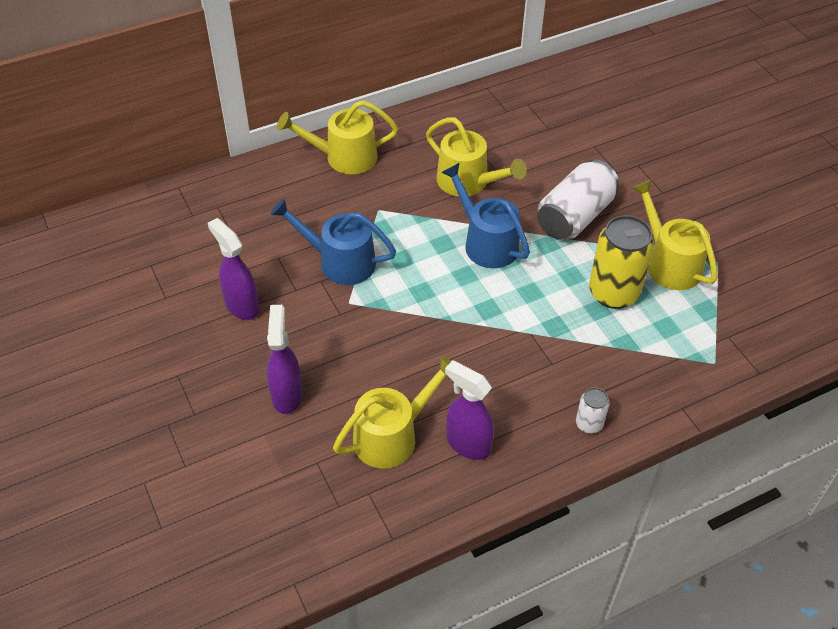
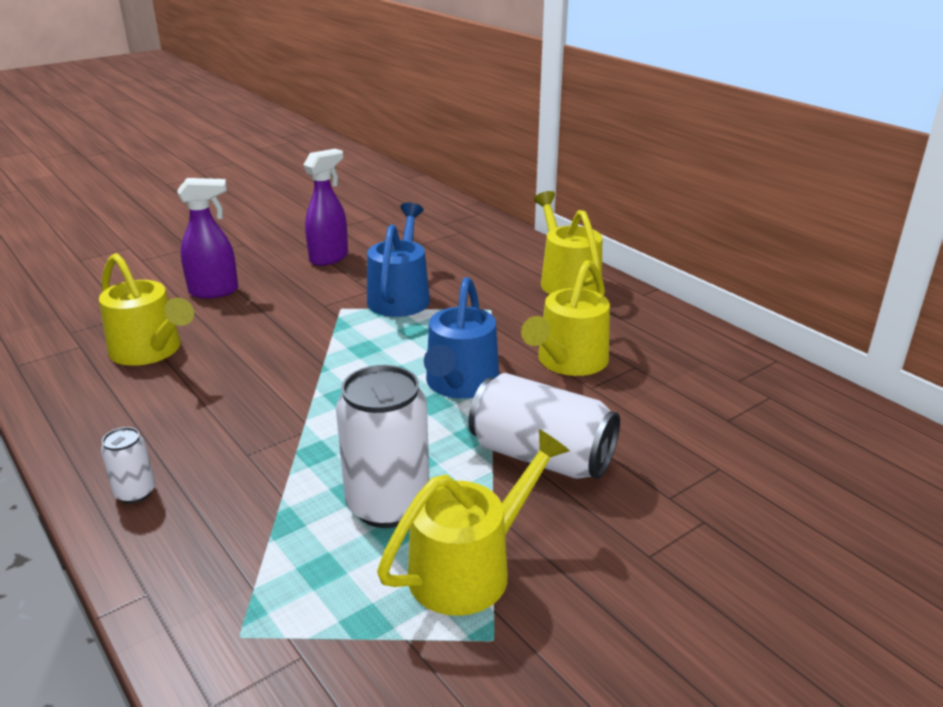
camera: 80 degrees right, 20 degrees down
blue watering can [441,163,530,268] -> blue watering can turned 150 degrees clockwise [424,277,499,399]
purple spray bottle [445,360,494,460] -> none
yellow can [589,215,654,309] -> white can [336,365,429,528]

